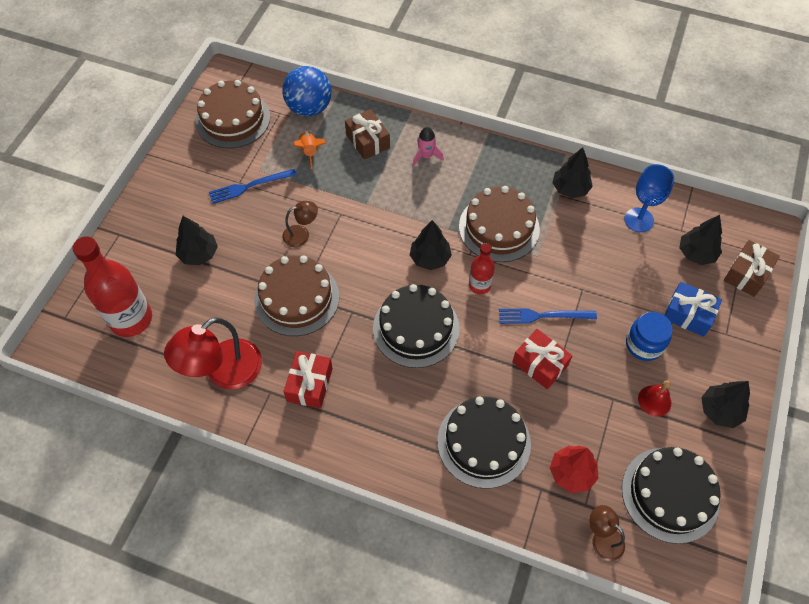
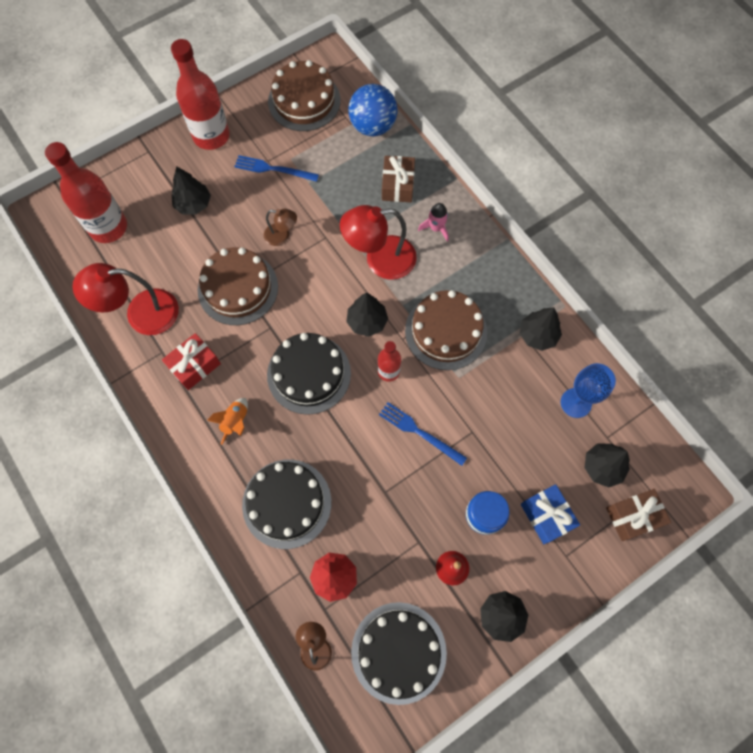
camera: 35 degrees right, 10 degrees up
orange rocket [294,131,326,169] -> orange rocket moved to [207,398,248,445]
red gift [513,329,573,389] -> none
none -> red bottle [171,39,230,150]
none -> red lamp [340,205,417,280]

